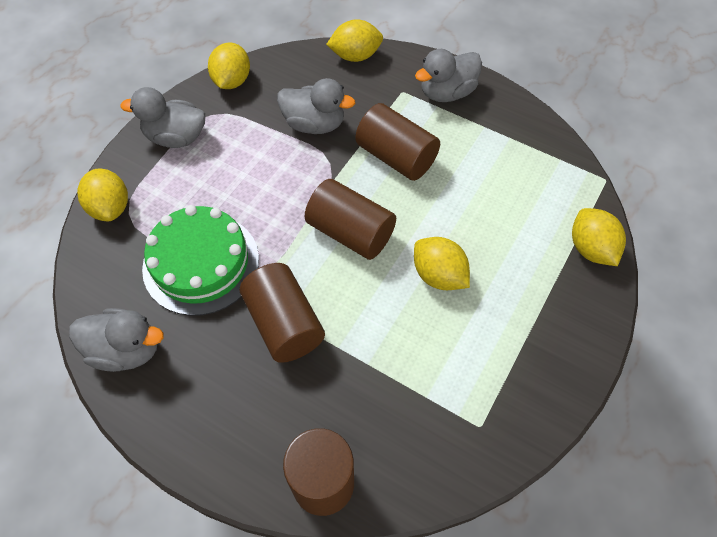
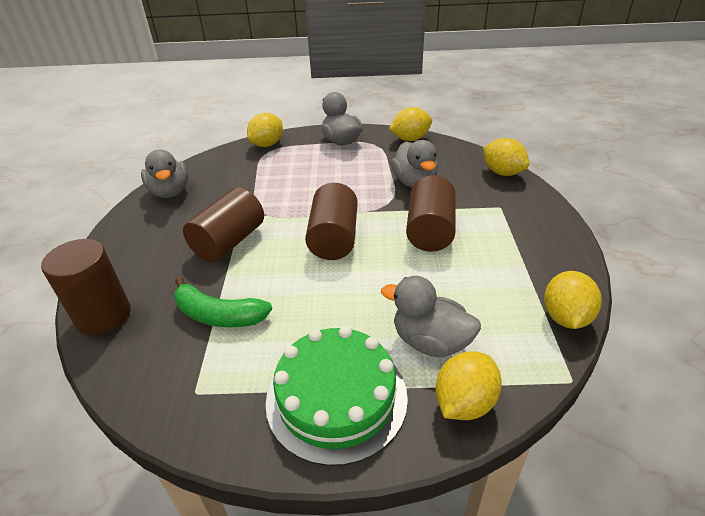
camera: 60 degrees right, 20 degrees down
green cake [142,205,259,316] -> green cake moved to [266,326,408,466]
yellow lemon [414,237,470,290] -> yellow lemon moved to [544,271,602,329]
grey duck [415,49,482,102] -> grey duck moved to [381,276,481,357]
none -> green banana [174,277,272,327]

